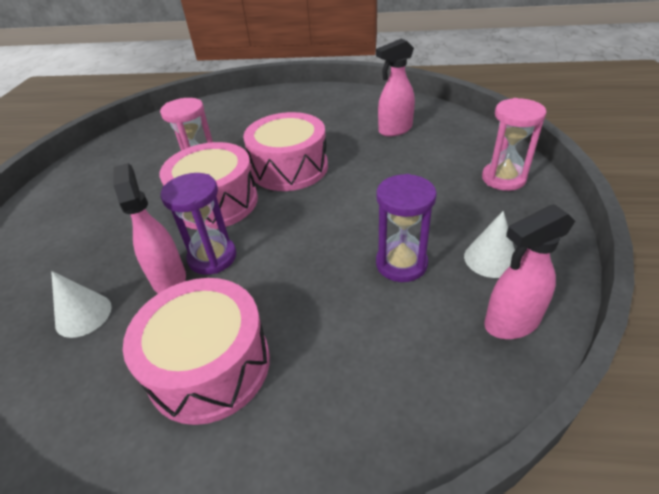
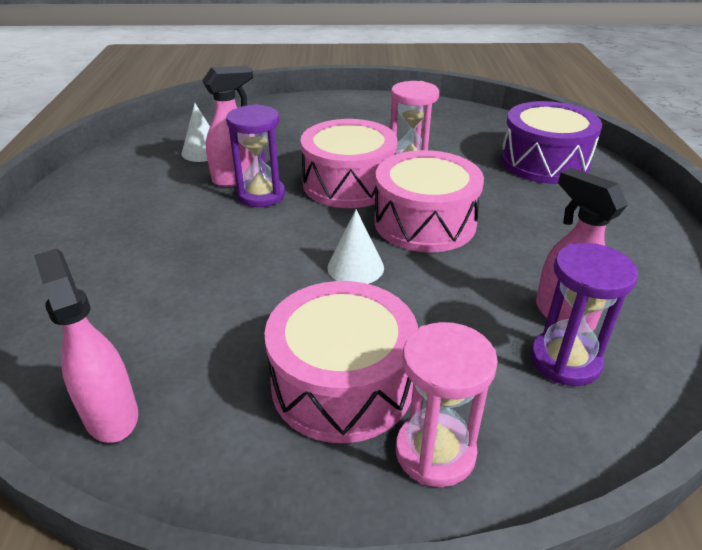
camera: 80 degrees right, 5 degrees down
pink drum [123,278,270,425] -> pink drum moved to [264,281,418,443]
purple hourglass [376,174,437,282] -> purple hourglass moved to [531,243,638,386]
white cone [464,211,515,278] -> white cone moved to [327,209,384,284]
none -> purple drum [500,101,602,184]

